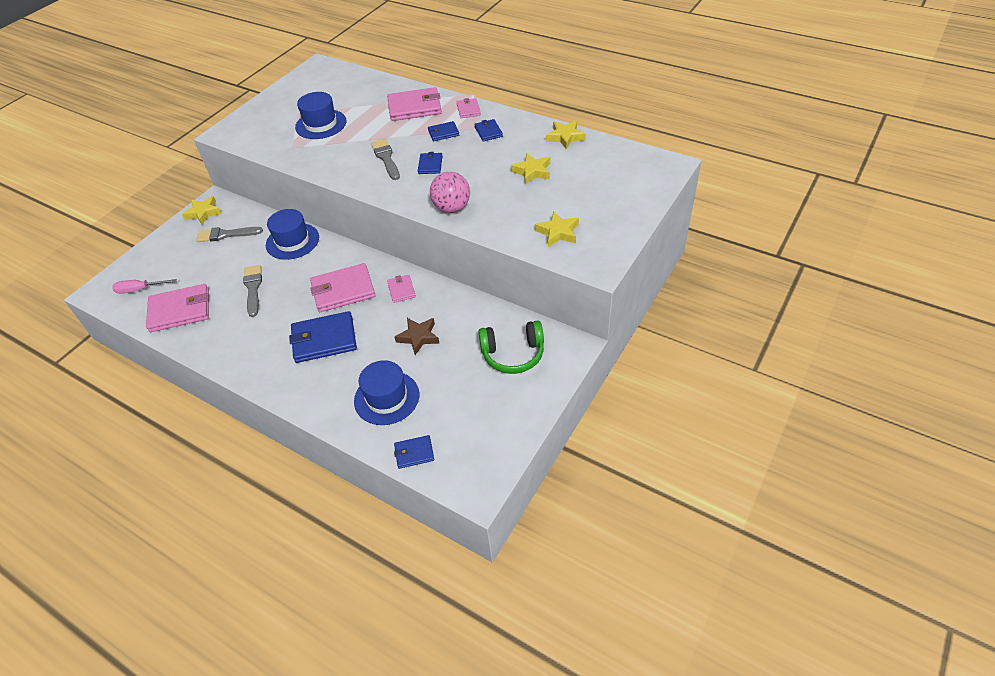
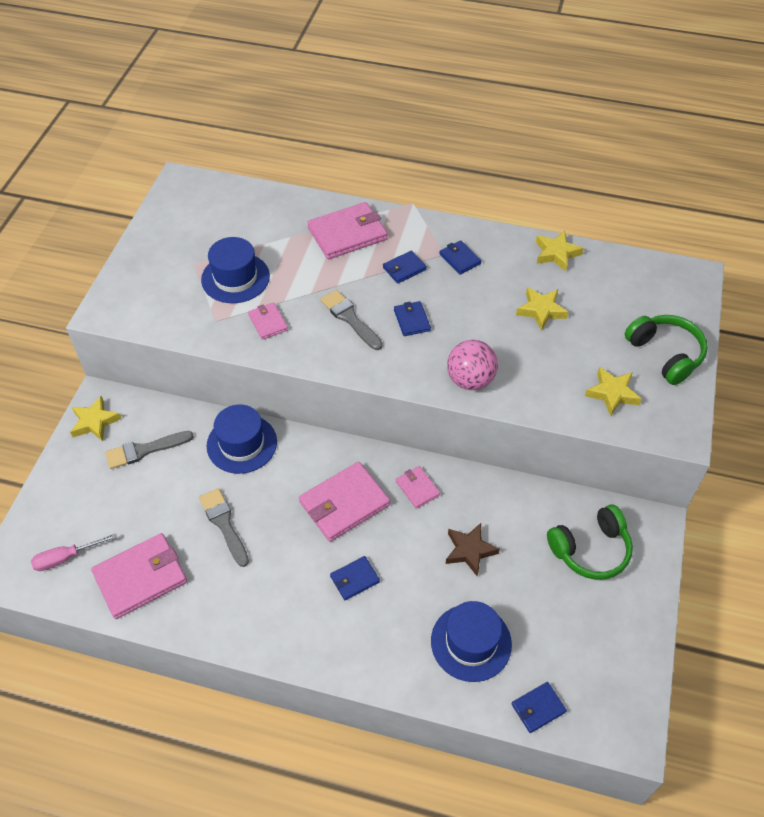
camera: 20 degrees left, 5 degrees up
blue wallet [289,311,357,363] -> blue wallet [330,556,380,600], size x0.52
pink wallet [457,98,481,118] -> pink wallet moved to [248,302,288,340]
none -> green headphones [625,315,708,385]

